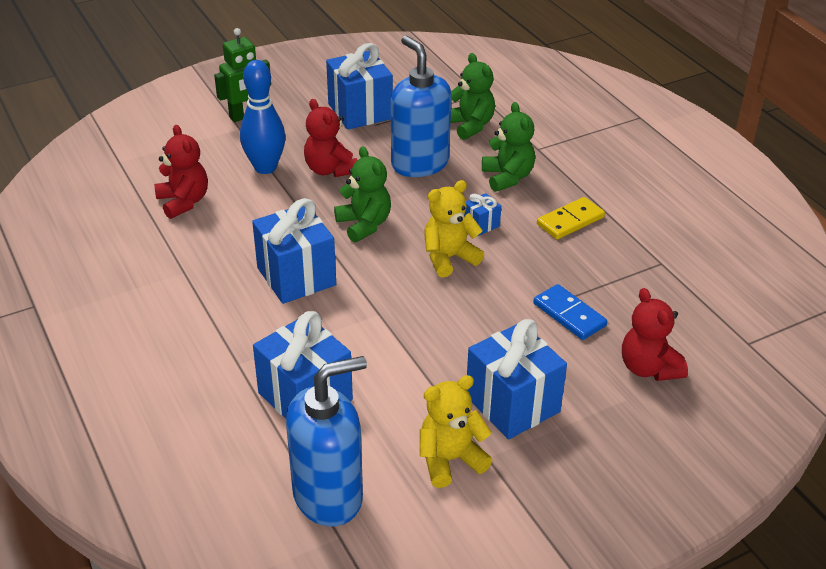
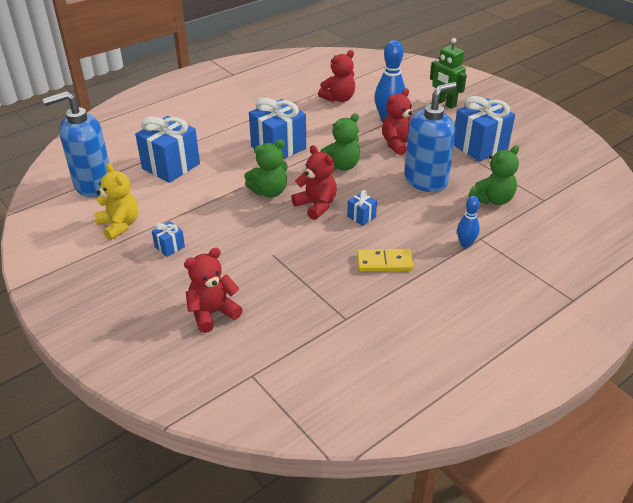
camera: 80 degrees right, 0 degrees up
blue soap dispenser [286,356,367,527] -> blue soap dispenser turned 105 degrees clockwise [42,91,110,197]
yellow teddy bear [424,180,484,278] -> red teddy bear [291,145,337,220]
blue gift [467,319,567,439] -> blue gift [152,221,185,257], size x0.46
green teddy bear [482,102,535,192] -> green teddy bear moved to [244,140,288,198]
blue domino [533,284,607,340] -> none
yellow domino [537,197,605,239] -> yellow domino turned 45 degrees counterclockwise [357,249,414,271]
none -> blue bowling pin [457,196,480,248]

